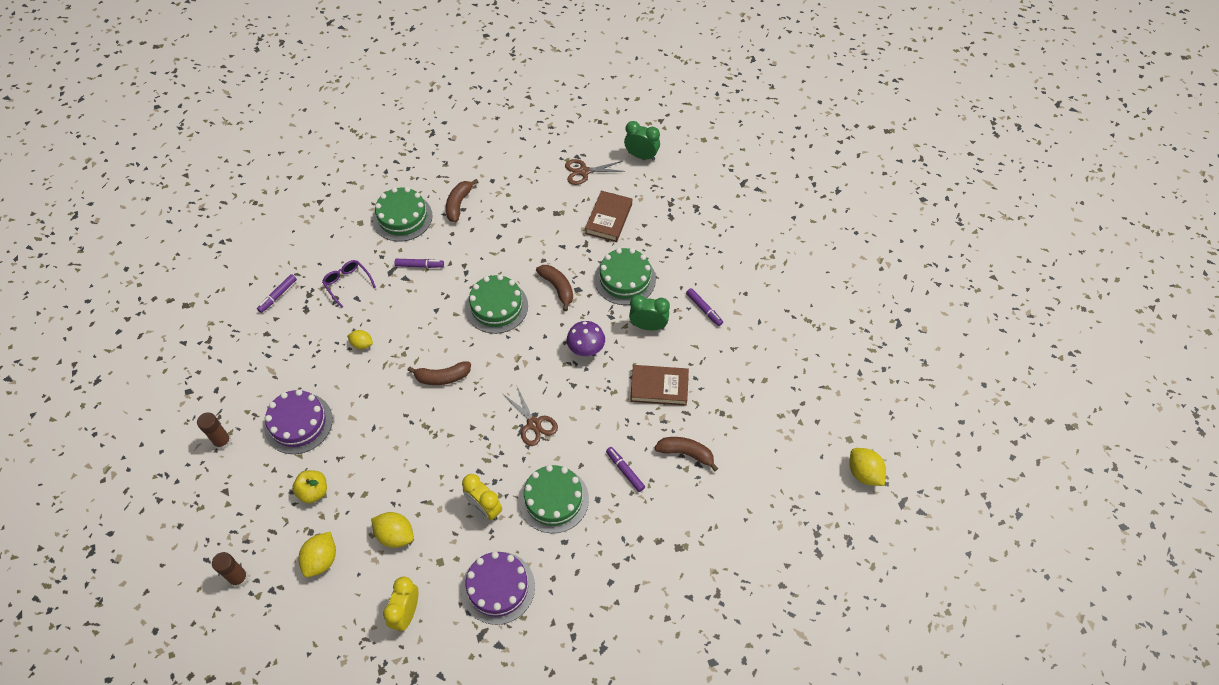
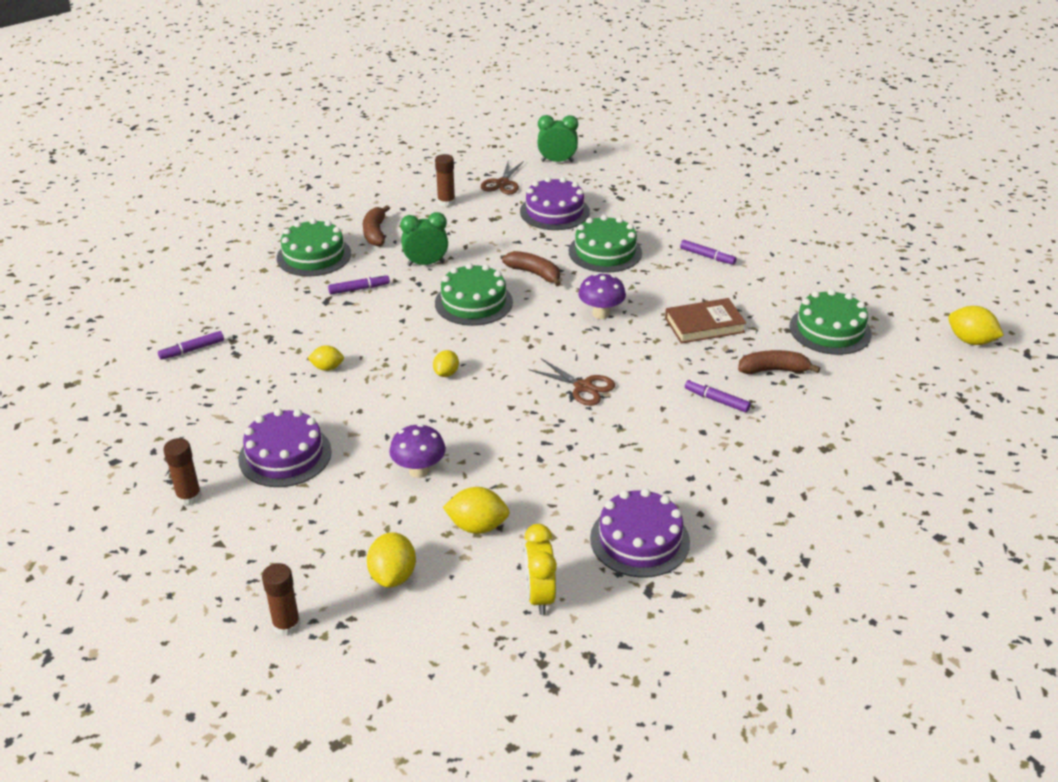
camera: 20 degrees left, 20 degrees down
purple marker [257,274,297,313] -> purple marker turned 45 degrees clockwise [158,331,224,360]
yellow apple [292,470,327,503] -> none
purple glasses [322,260,376,308] -> none
brown banana [408,361,471,385] -> yellow lemon [433,350,459,377]
yellow clock [462,474,502,520] -> none
green cake [519,465,589,533] -> green cake moved to [789,289,872,355]
brown scissors [565,159,625,185] -> brown scissors turned 45 degrees counterclockwise [481,160,524,194]
brown book [585,191,632,242] -> purple cake [520,177,590,230]
green clock [629,295,670,330] -> green clock moved to [400,212,448,266]
none -> purple mushroom [389,424,446,478]
none -> brown glue stick [435,154,455,207]

